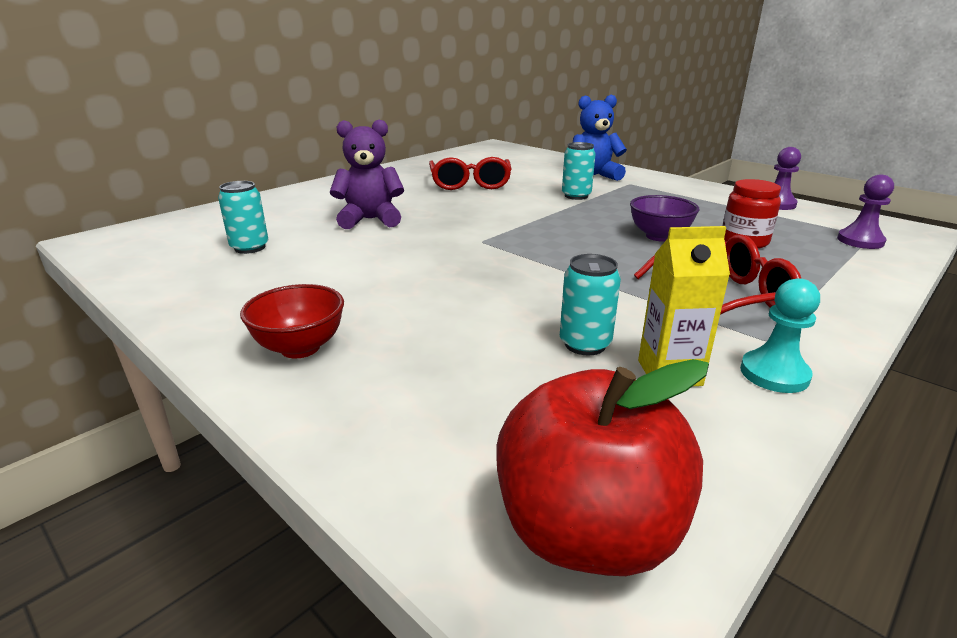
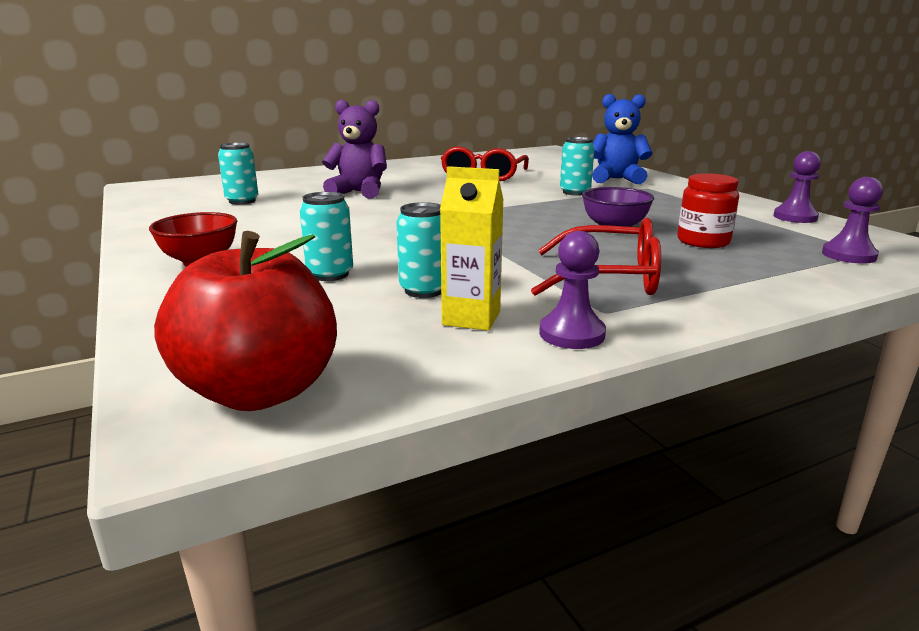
camera: 20 degrees right, 5 degrees down
turquoise pawn [740,278,820,393] -> purple pawn [539,231,606,349]
none -> turquoise can [300,192,353,281]

